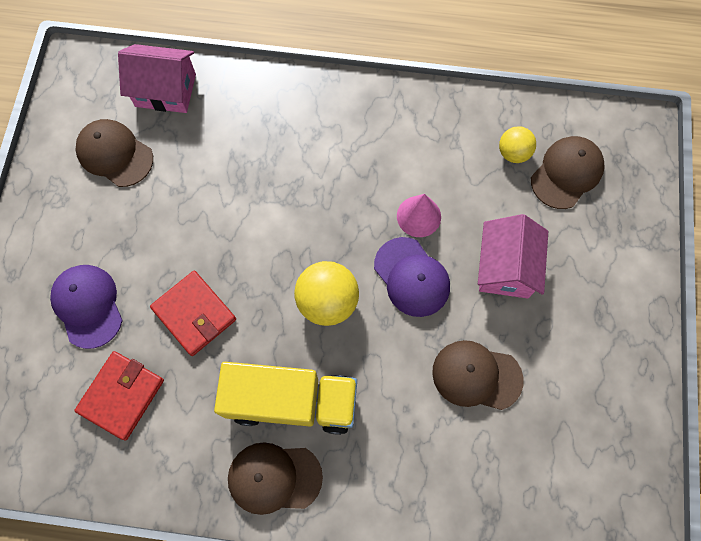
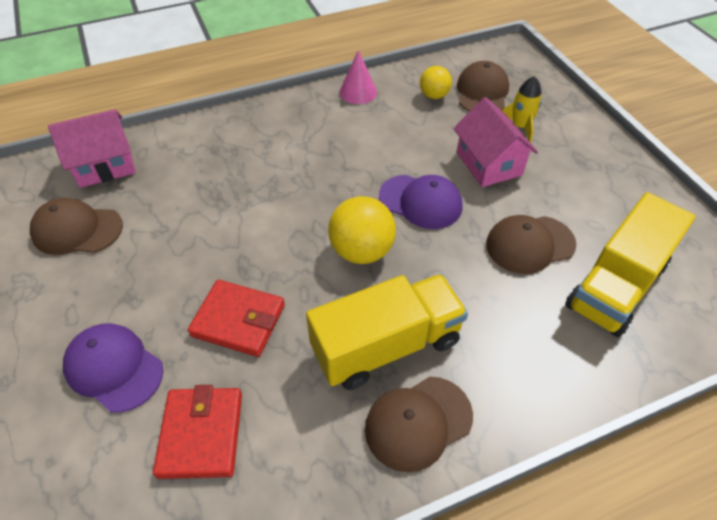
camera: 30 degrees left, 20 degrees down
pink cone [397,194,441,237] -> pink cone moved to [339,50,377,104]
none -> yellow rocket [501,76,542,143]
none -> yellow truck [565,192,695,337]

